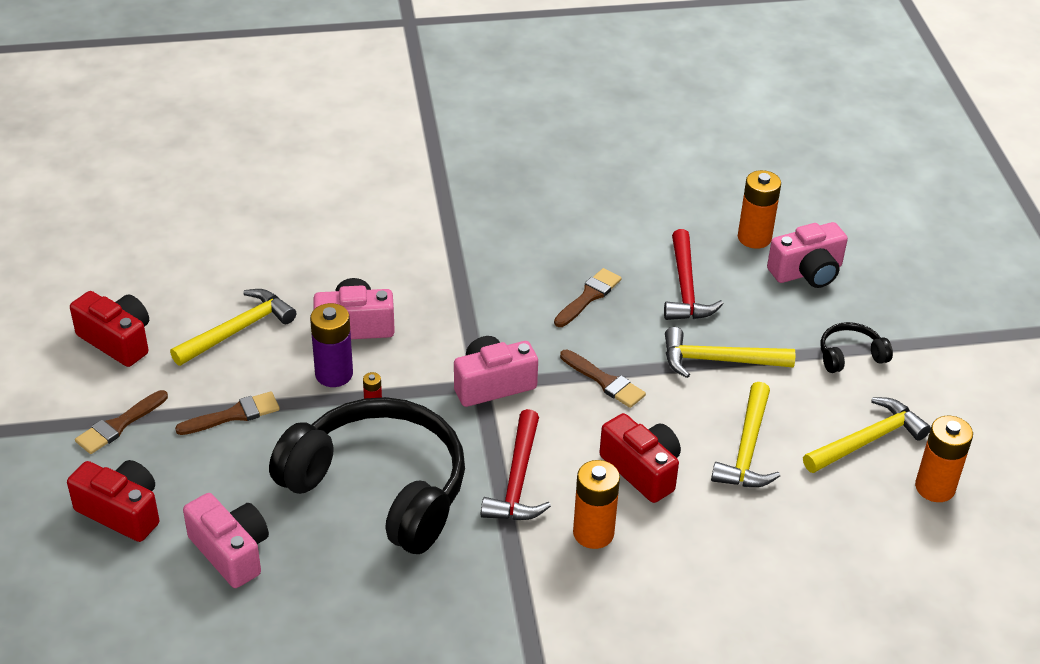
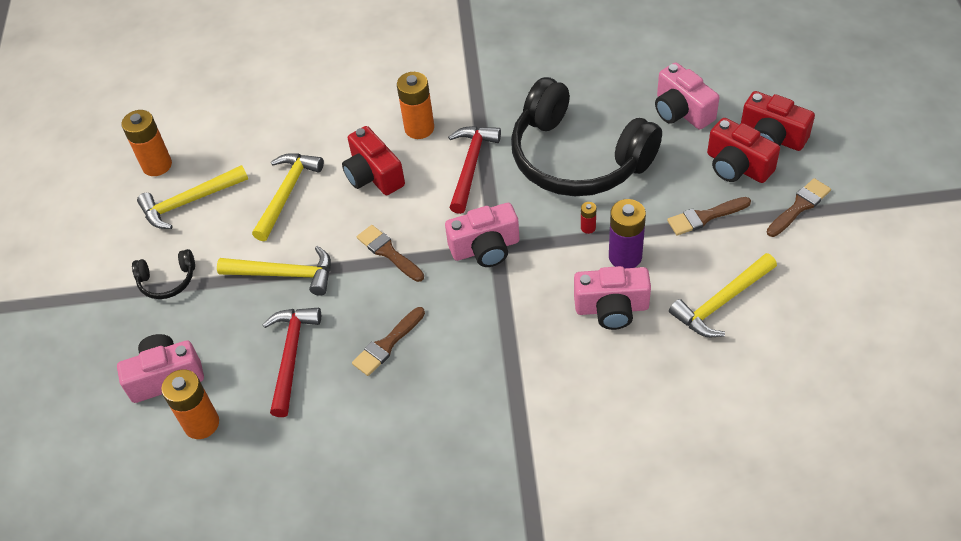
camera: 170 degrees left, 10 degrees up
red camera [70,291,149,367] -> red camera moved to [707,118,780,183]

